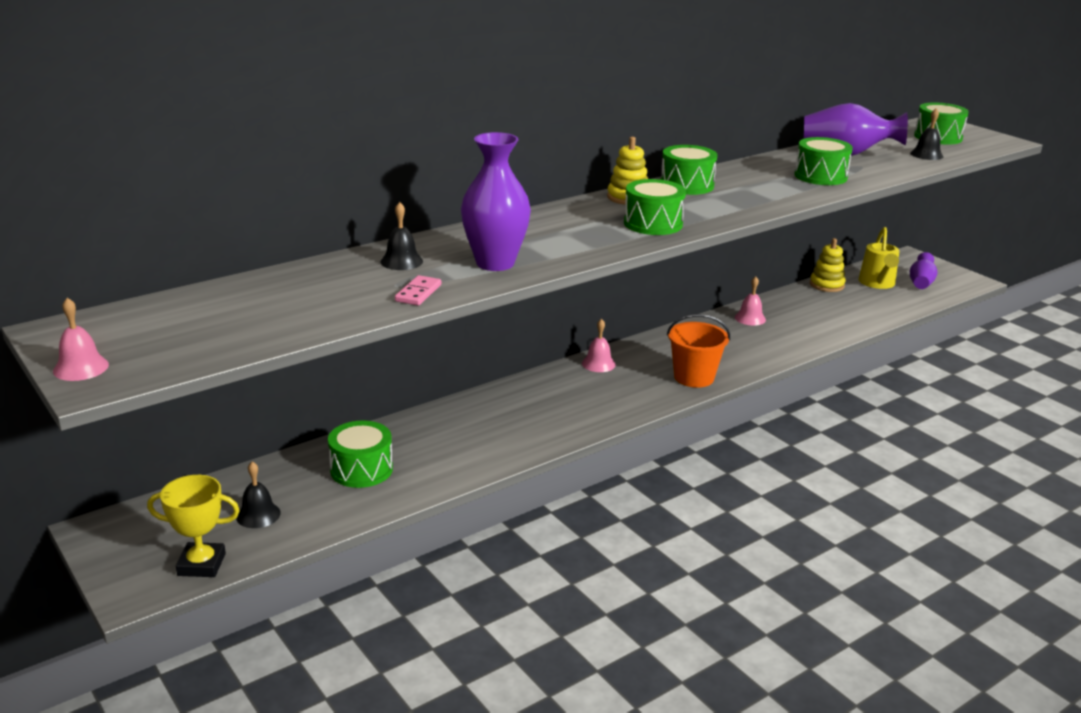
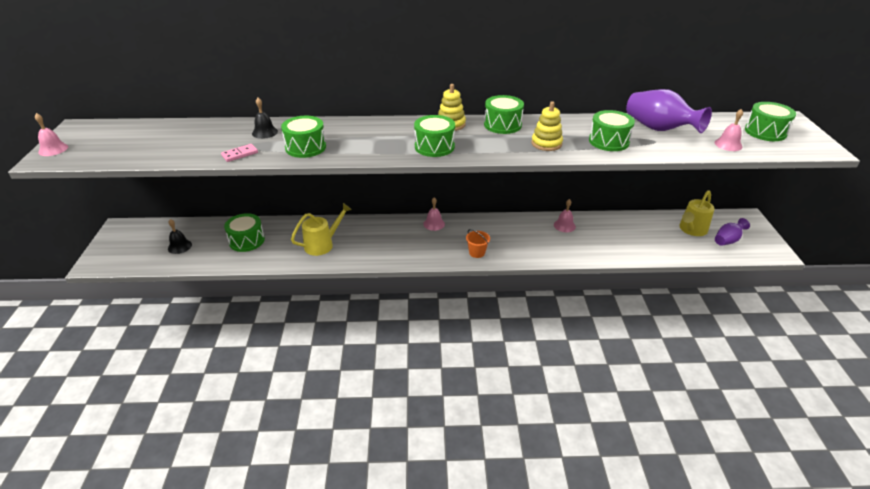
camera: 35 degrees right, 10 degrees up
yellow trophy [147,475,240,577] -> none
purple vase [461,132,531,271] -> green drum [281,116,326,158]
orange bucket [667,314,730,388] -> orange bucket [466,229,490,258], size x0.60
yellow stacking toy [810,238,846,292] -> yellow stacking toy moved to [531,101,563,151]
black bell [910,108,943,160] -> pink bell [715,109,743,151]
none -> yellow watering can [291,203,352,256]

